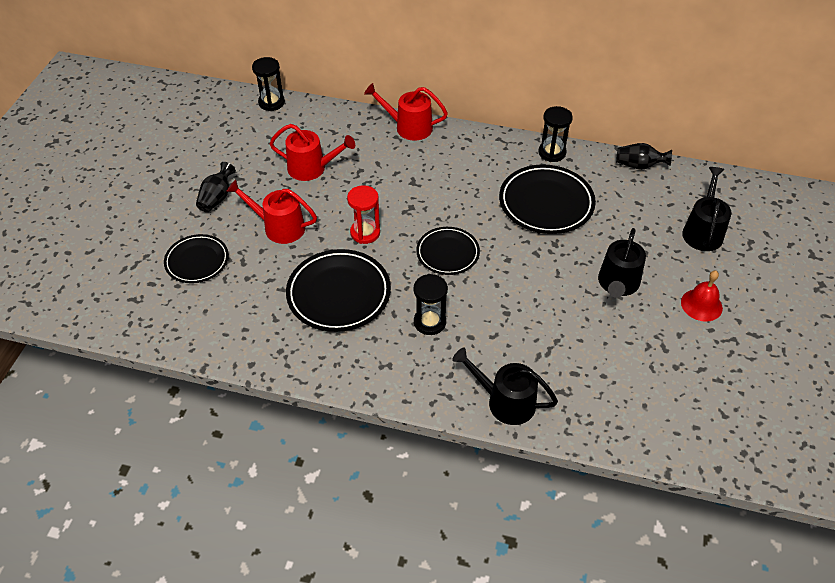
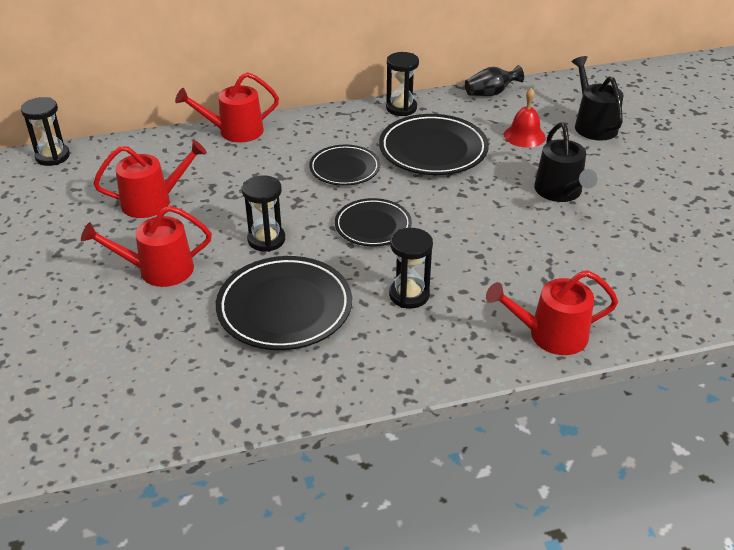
camera: 30 degrees left, 10 degrees down
black plate [164,234,229,283] -> black plate moved to [309,145,380,186]
black vase [196,162,236,212] -> none
red hourglass [347,185,380,244] -> black hourglass [242,175,285,252]
black watering can [452,348,558,425] -> red watering can [486,270,618,355]
red bell [681,271,723,322] -> red bell moved to [504,88,546,148]

